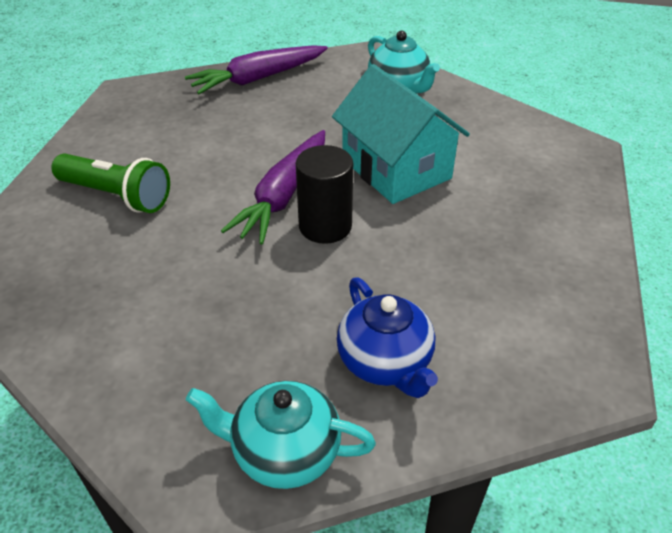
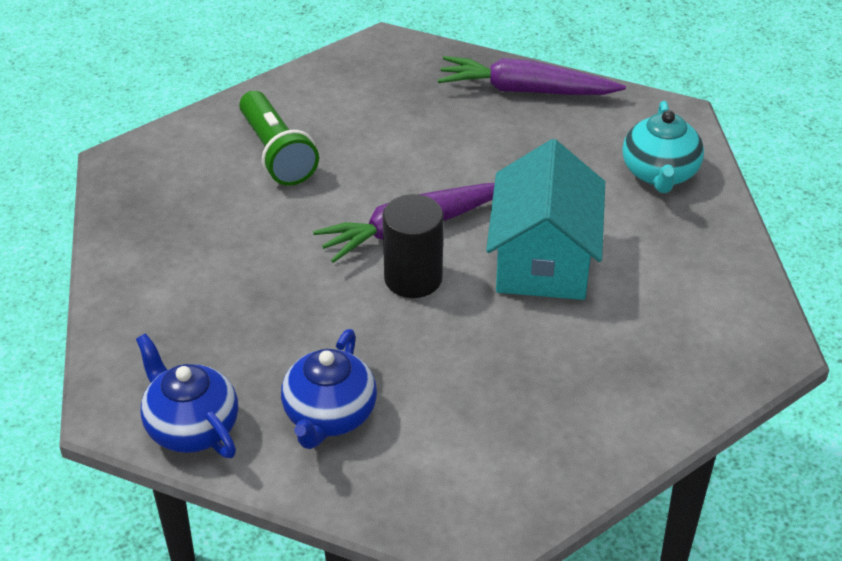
camera: 40 degrees right, 0 degrees up
turquoise teapot [186,381,376,489] -> blue teapot [136,333,238,458]

